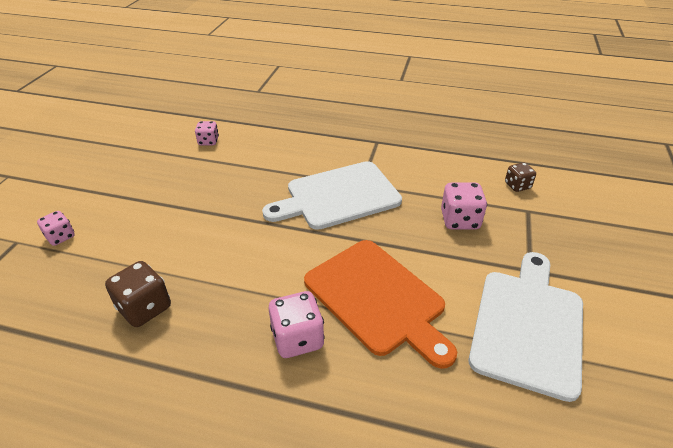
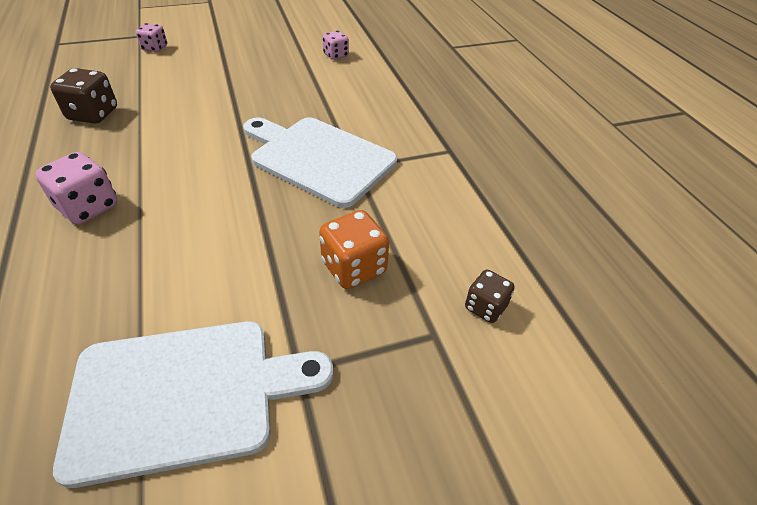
camera: 55 degrees right, 5 degrees up
orange cutting board [304,240,457,369] -> none
pink dice [441,182,487,230] -> orange dice [319,210,389,289]

